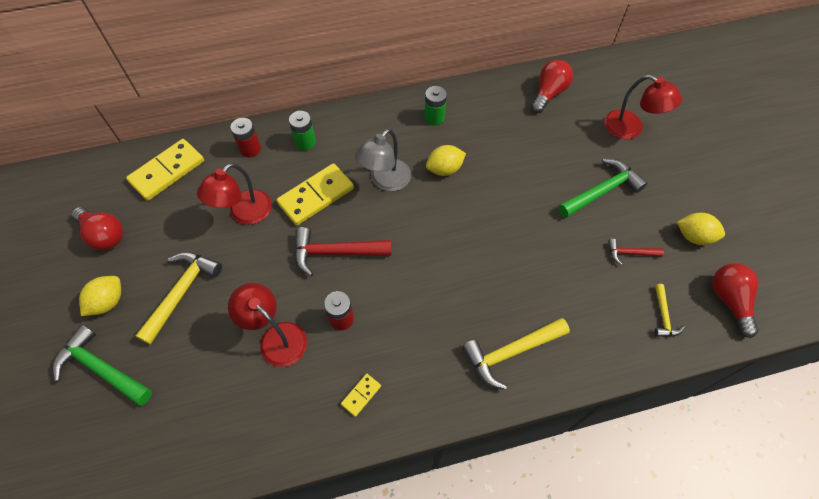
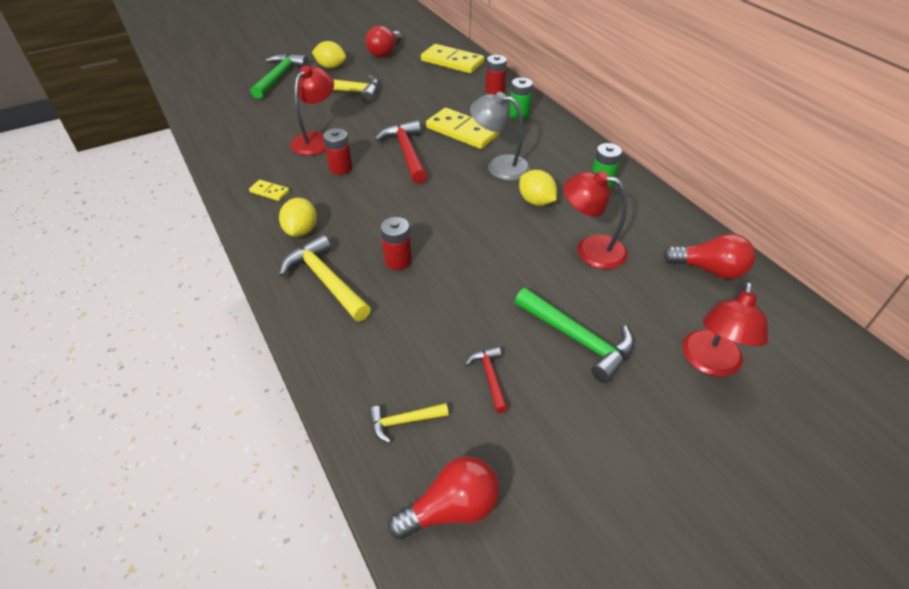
camera: 75 degrees right, 15 degrees down
red lamp [197,163,272,225] -> red lamp moved to [564,171,628,269]
yellow lemon [677,213,725,245] -> yellow lemon moved to [279,198,317,237]
none -> red battery [381,217,412,270]

